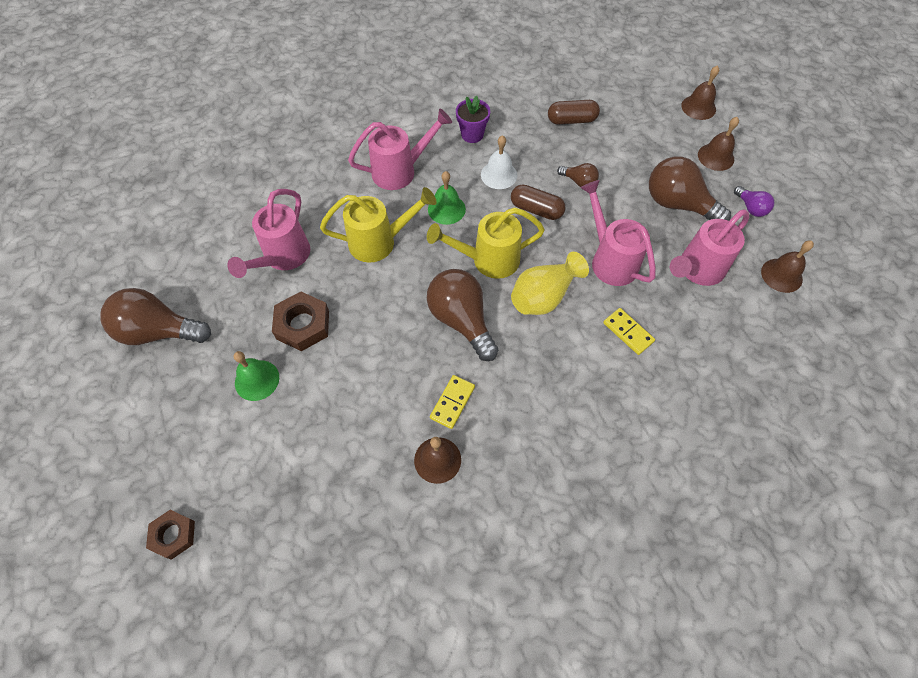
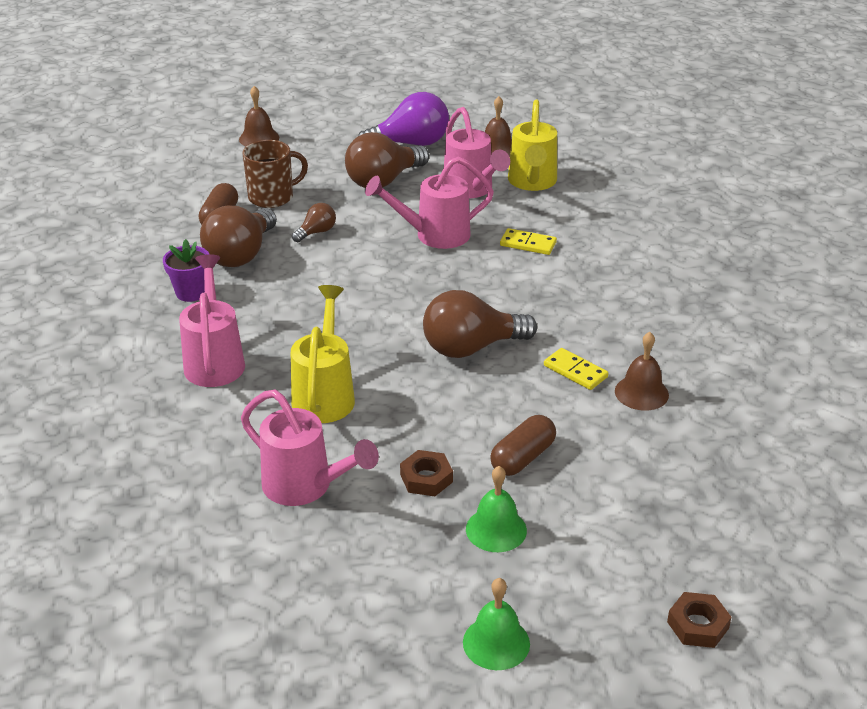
camera: 75 degrees left, 25 degrees down
brown light bulb [100,288,211,345] -> brown light bulb moved to [200,205,277,267]
brown nut [272,292,329,351] -> brown nut [400,450,453,496], size x0.66
yellow watering can [427,207,545,279] -> yellow watering can moved to [508,99,557,191]
green bell [428,171,466,225] -> green bell moved to [463,578,530,670]
white bell [481,135,517,189] -> none
brown capsule [511,185,566,220] -> brown capsule moved to [490,415,556,476]
yellow vase [511,252,589,315] -> none
yellow domino [603,308,655,355] -> yellow domino turned 45 degrees clockwise [500,228,557,255]
brown bell [698,117,739,171] -> none
purple light bulb [734,186,774,217] -> purple light bulb [358,92,449,146], size x2.01
none -> brown mug [243,140,308,208]

